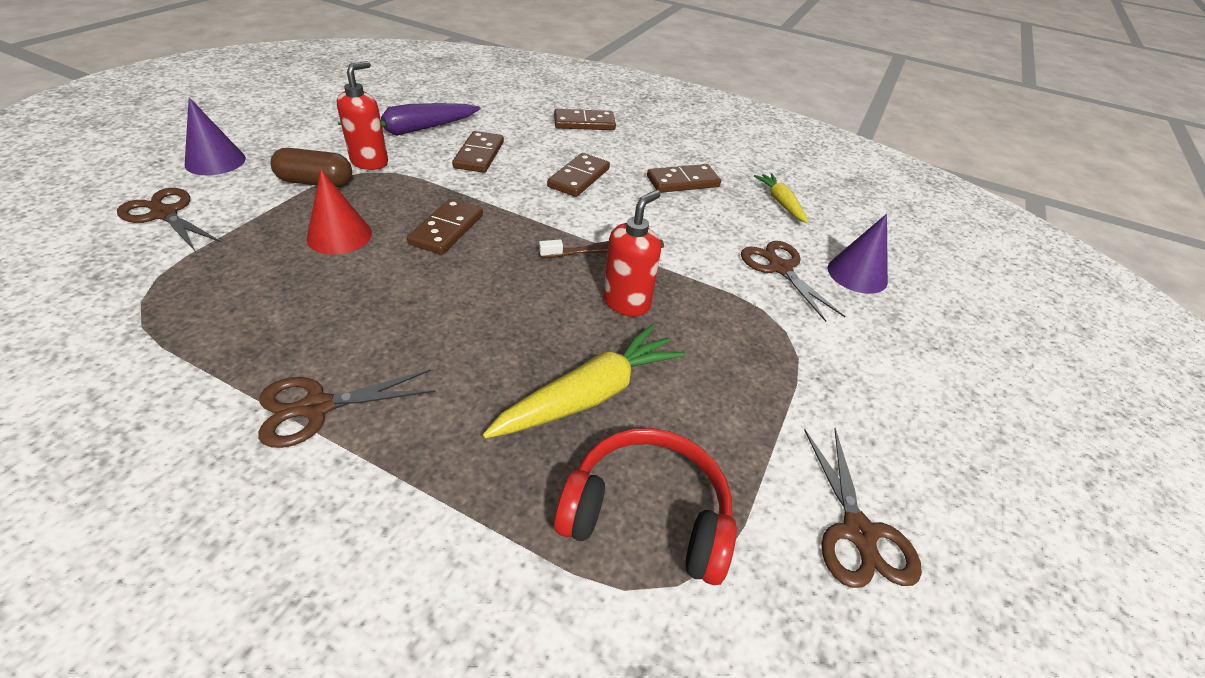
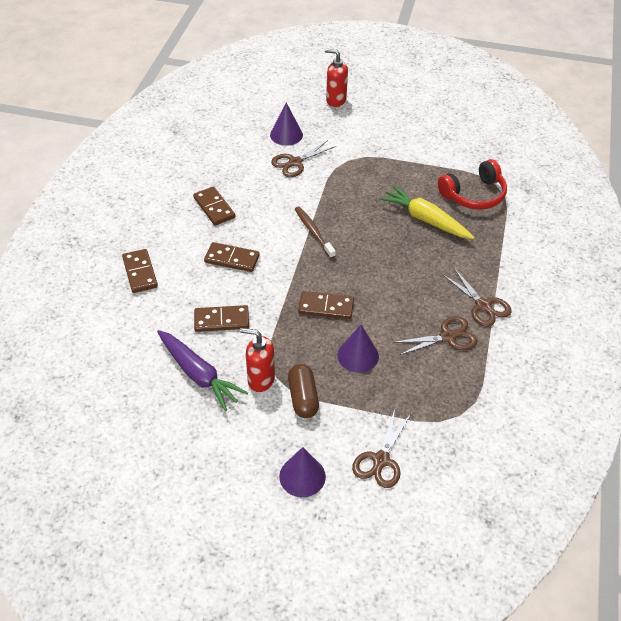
camera: 100 degrees left, 5 degrees up
red cone [306,169,372,255] -> purple cone [337,325,379,373]
red headphones [554,428,737,585] -> red headphones turned 120 degrees counterclockwise [438,159,507,210]
red soap dispenser [603,190,661,317] -> red soap dispenser moved to [325,49,348,107]
yellow carrot [754,173,808,223] -> none
brown scissors [804,428,922,588] -> brown scissors moved to [393,316,477,356]

